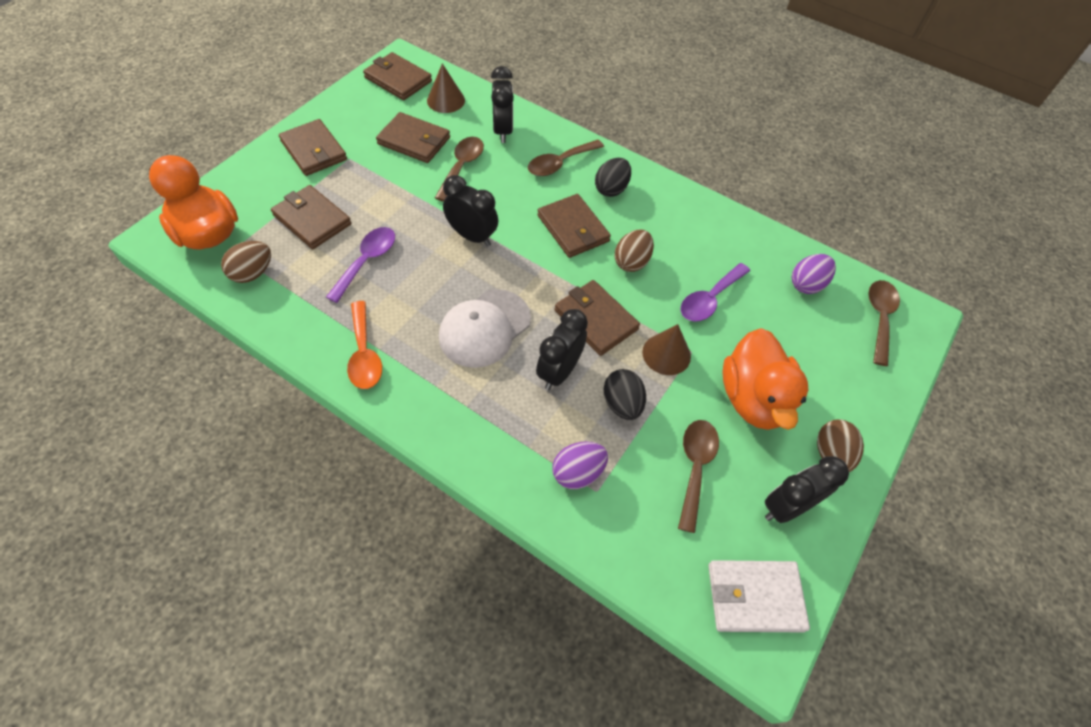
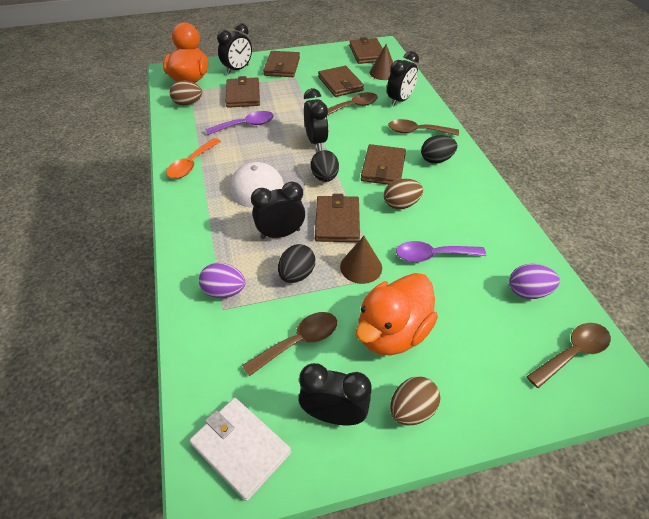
camera: 45 degrees right, 10 degrees down
none -> black clock [217,23,252,74]
none -> black egg [311,150,339,182]

